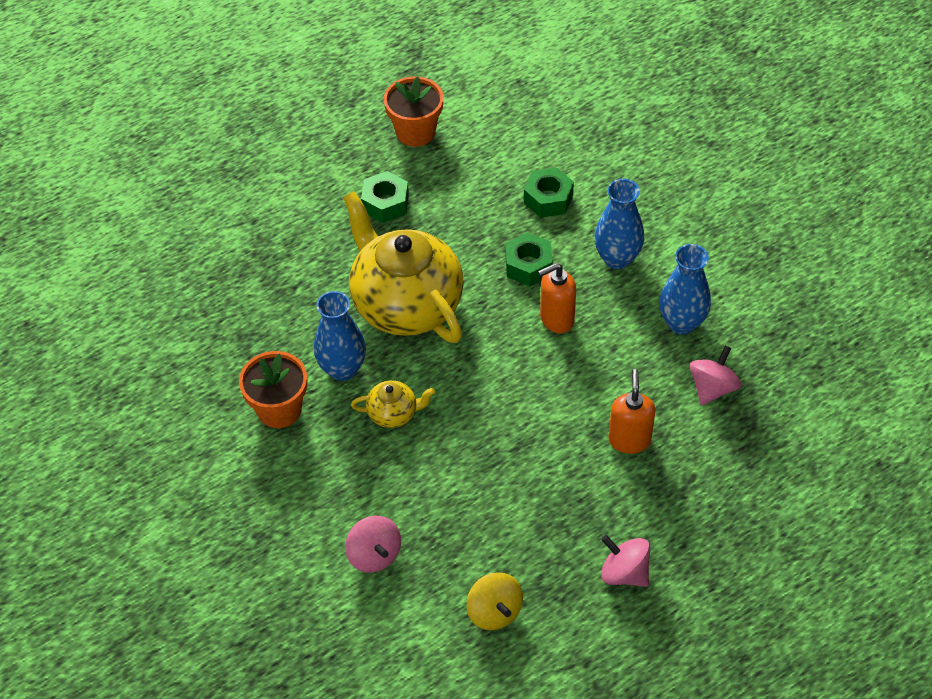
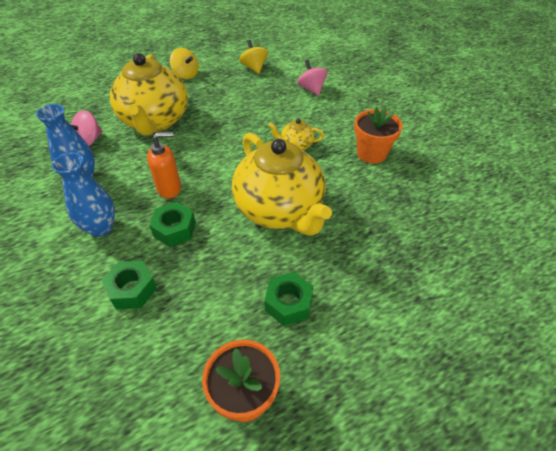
camera: 175 degrees left, 5 degrees down
blue vase [314,291,366,381] -> none
pink spinning top [601,535,650,587] -> yellow spinning top [170,48,199,79]
orange soap dispenser [608,369,656,454] -> yellow teapot [110,53,188,136]

